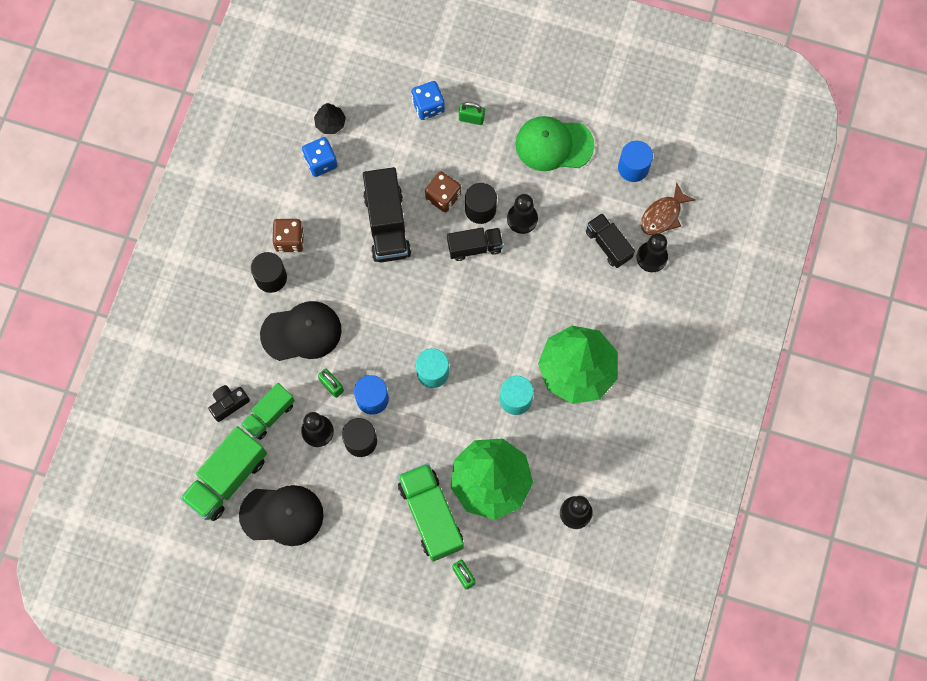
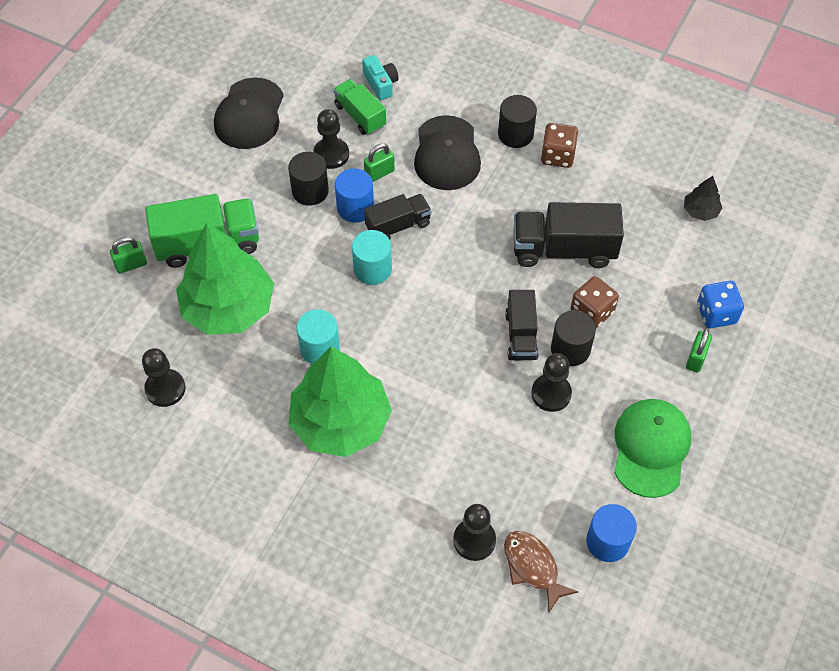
camera: 100 degrees right, 15 degrees down
green truck [180,426,267,521] -> none
black camera [208,385,250,422] -> turquoise camera [362,55,399,101]
blue dice [302,137,338,177] -> none
black truck [586,213,635,268] -> black truck moved to [364,194,432,240]

